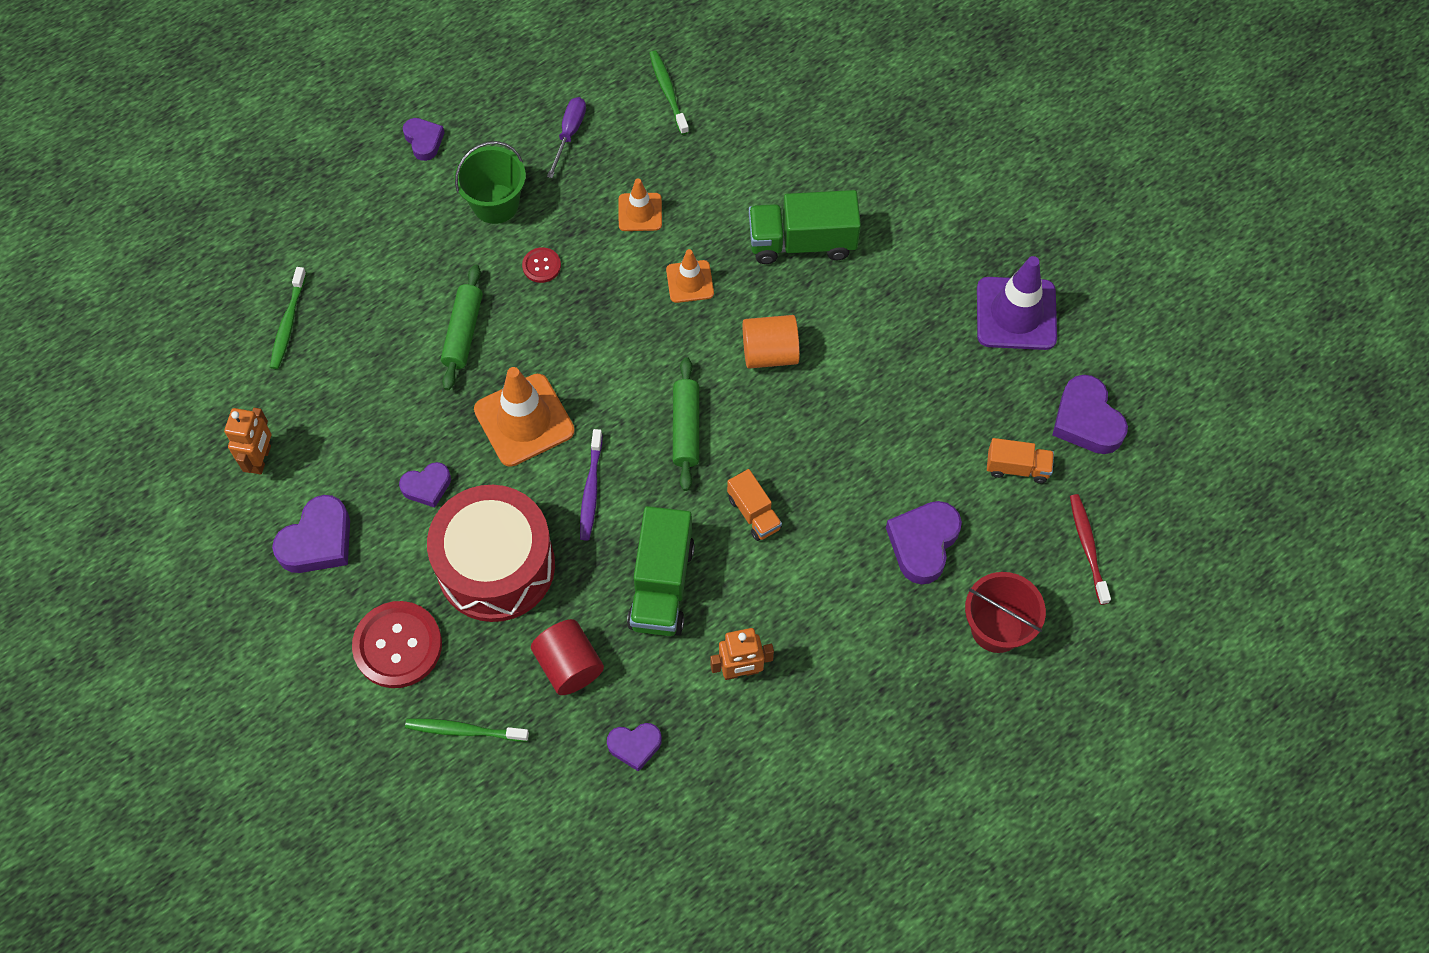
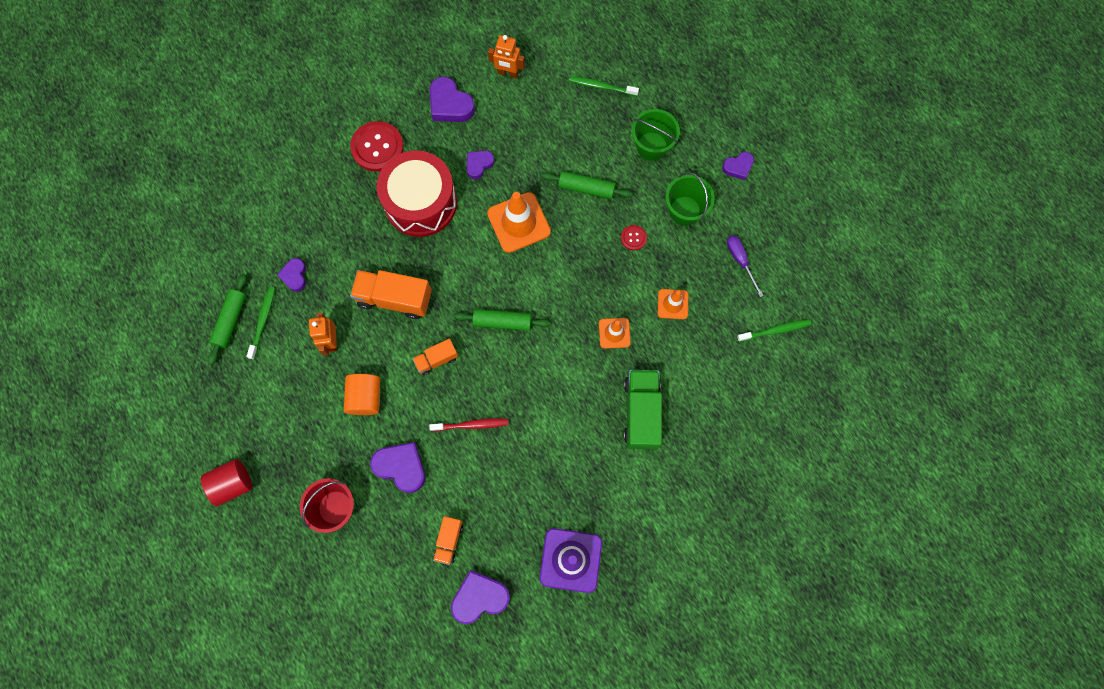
camera: 95 degrees right, 10 degrees up
purple heart [399,462,451,508] -> purple heart turned 60 degrees clockwise [466,151,494,179]
green toothbrush [405,718,529,742] -> green toothbrush moved to [246,287,275,360]
red cylinder [531,619,604,695] -> red cylinder moved to [201,459,252,506]
purple screwdriver [547,97,586,178] -> purple screwdriver turned 135 degrees counterclockwise [727,236,764,297]
purple toothbrush [580,429,603,541] -> none
green truck [627,506,695,636] -> orange truck [350,270,432,319]
orange cylinder [743,315,800,369] -> orange cylinder moved to [344,374,380,415]
red toothbrush [1070,494,1111,605] -> red toothbrush moved to [429,418,509,431]
none -> green rolling pin [208,274,247,365]
none -> green bucket [632,109,680,161]

